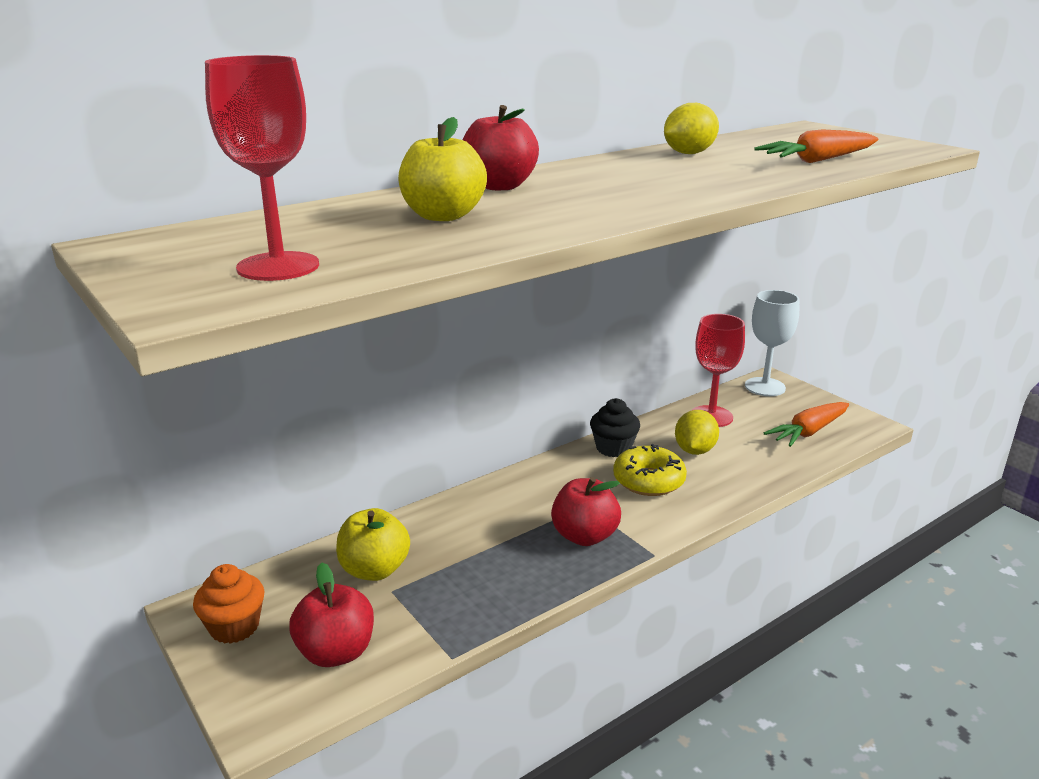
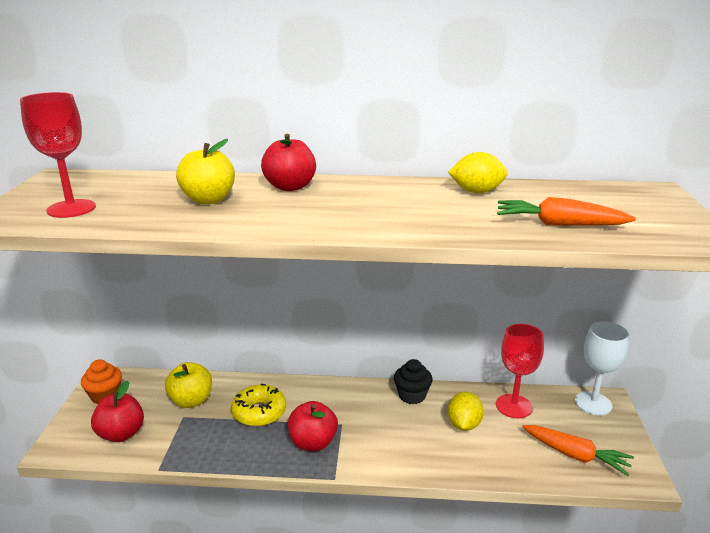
camera: 40 degrees right, 0 degrees up
yellow donut [613,444,687,496] -> yellow donut moved to [231,383,286,427]
yellow lemon [675,410,719,455] -> yellow lemon turned 45 degrees counterclockwise [448,392,484,431]
orange carrot [764,402,849,447] -> orange carrot turned 150 degrees counterclockwise [522,425,634,476]

